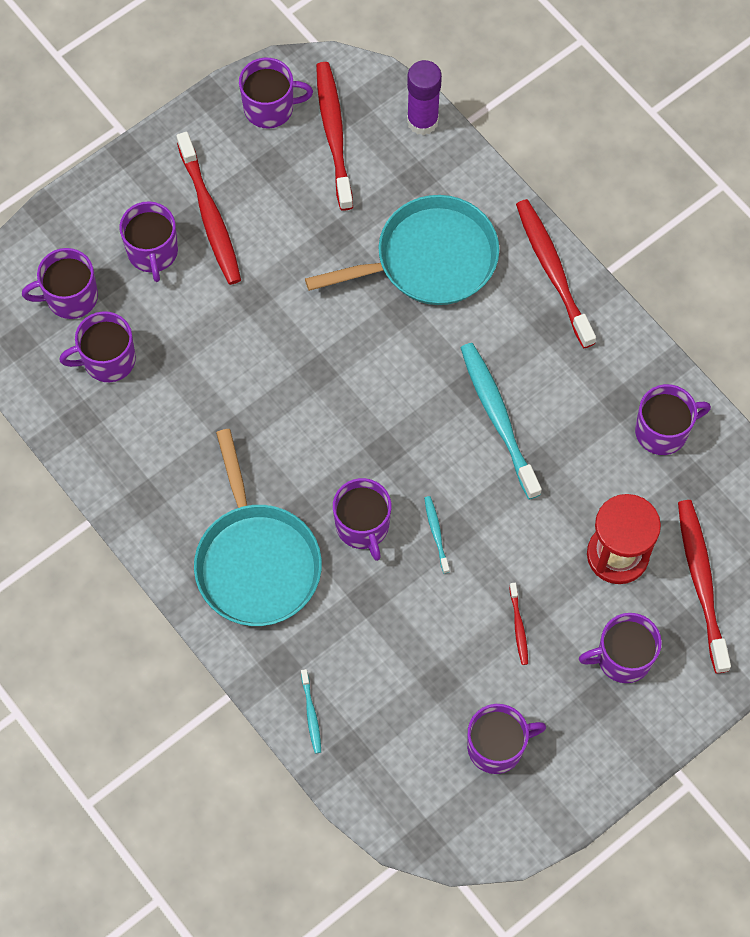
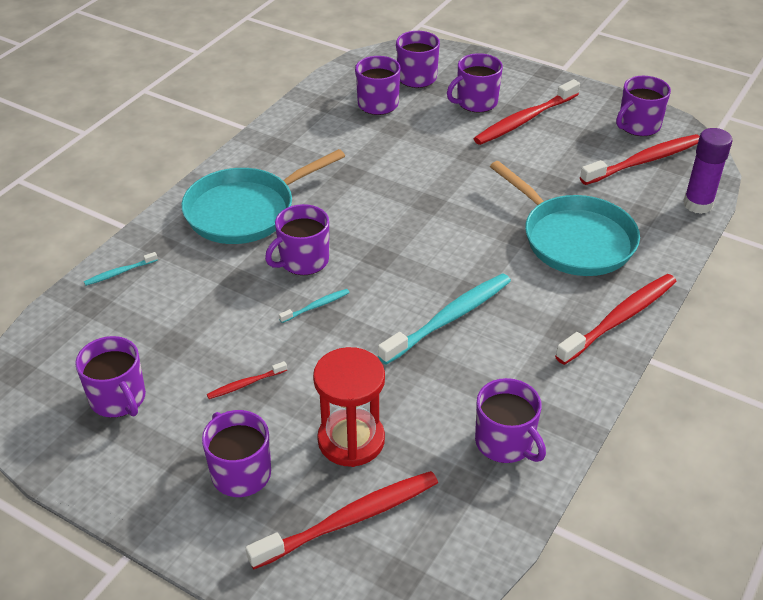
camera: 70 degrees right, 25 degrees down
purple mug [239,58,313,129] -> purple mug turned 75 degrees clockwise [616,76,671,136]

